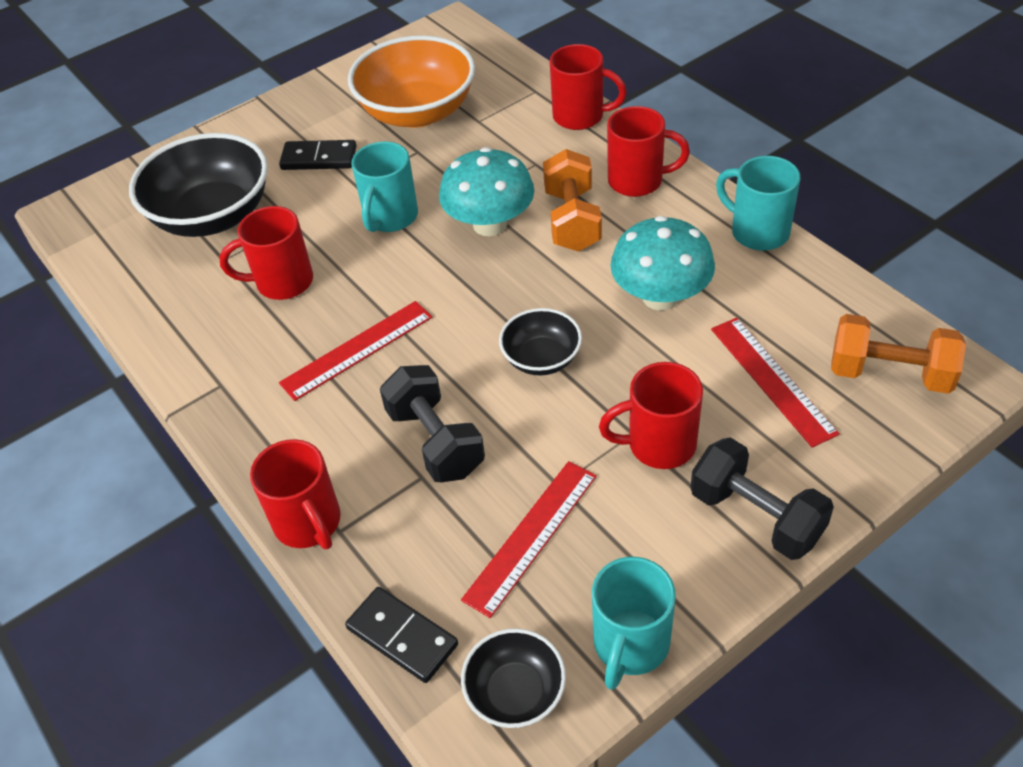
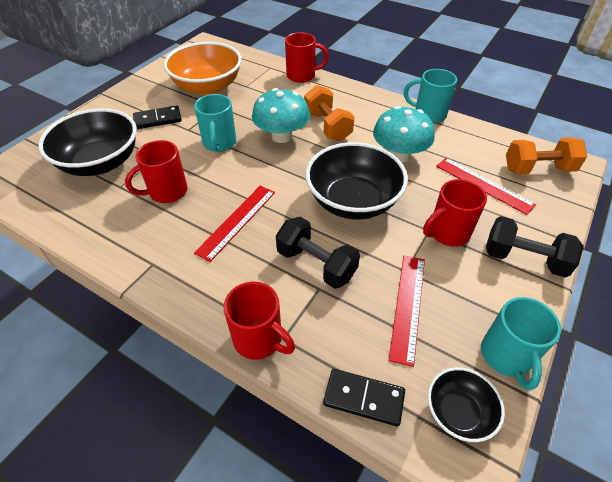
camera: 25 degrees left, 0 degrees up
black bowl [499,308,582,376] -> black bowl [305,142,408,220], size x1.91
red mug [607,106,690,197] -> none

